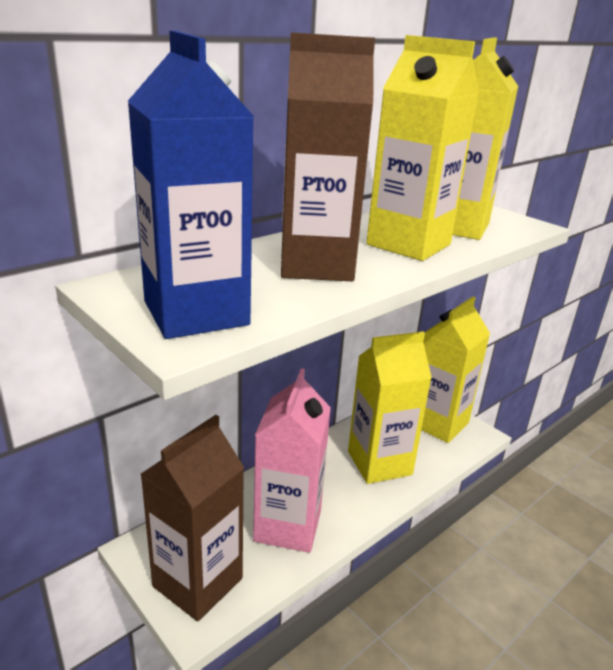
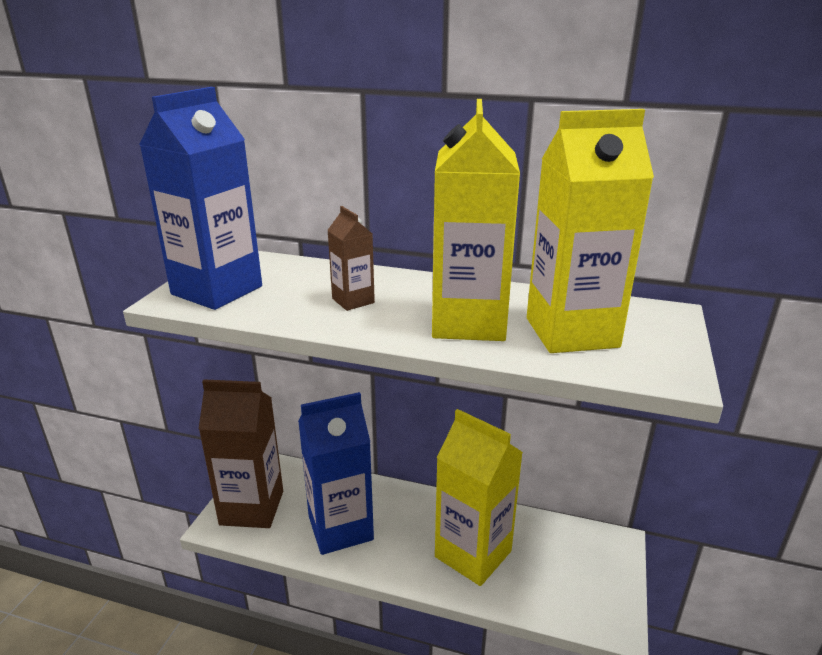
camera: 60 degrees right, 0 degrees up
pink carton [253,368,331,553] -> blue carton [298,392,374,555]
brown carton [281,32,375,281] -> brown carton [327,206,375,311], size x0.48
yellow carton [421,296,490,443] -> none

